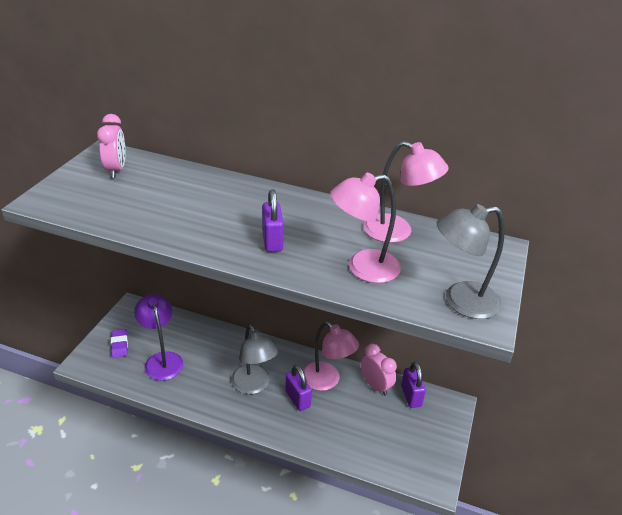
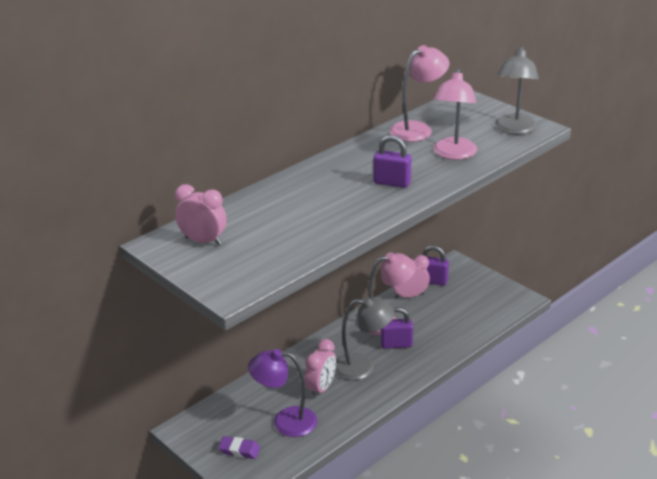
camera: 60 degrees left, 5 degrees down
none -> pink clock [305,339,336,398]

